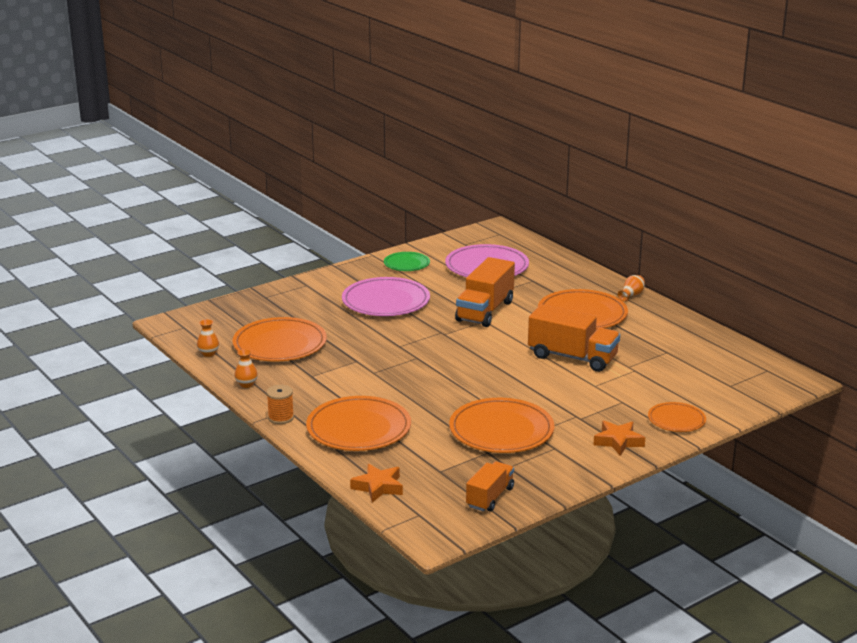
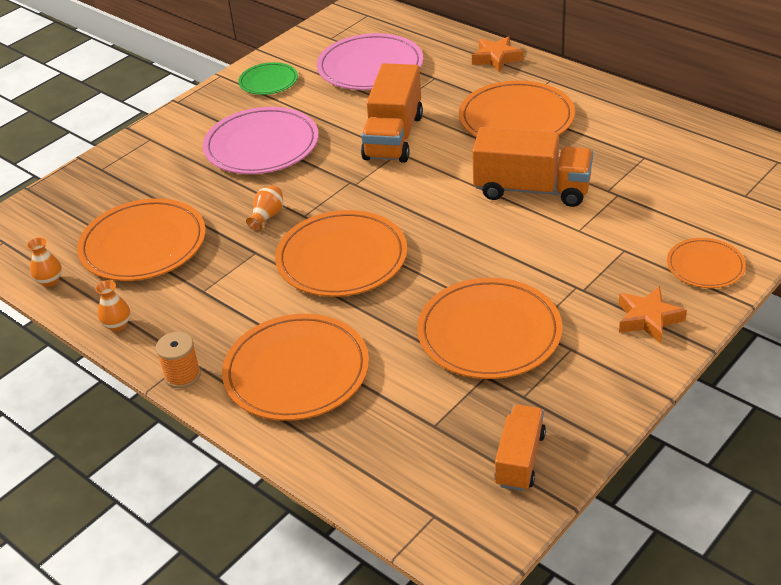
camera: 10 degrees left, 15 degrees up
orange star [350,464,403,503] -> orange star moved to [472,36,523,72]
orange vase [618,275,645,302] -> orange vase moved to [246,185,283,231]
none -> orange plate [275,210,407,297]

